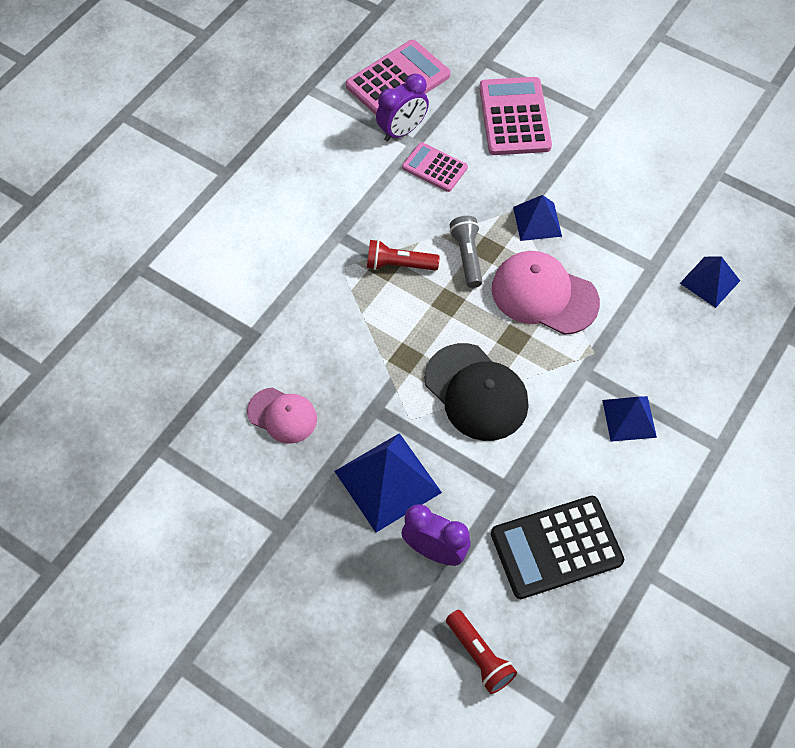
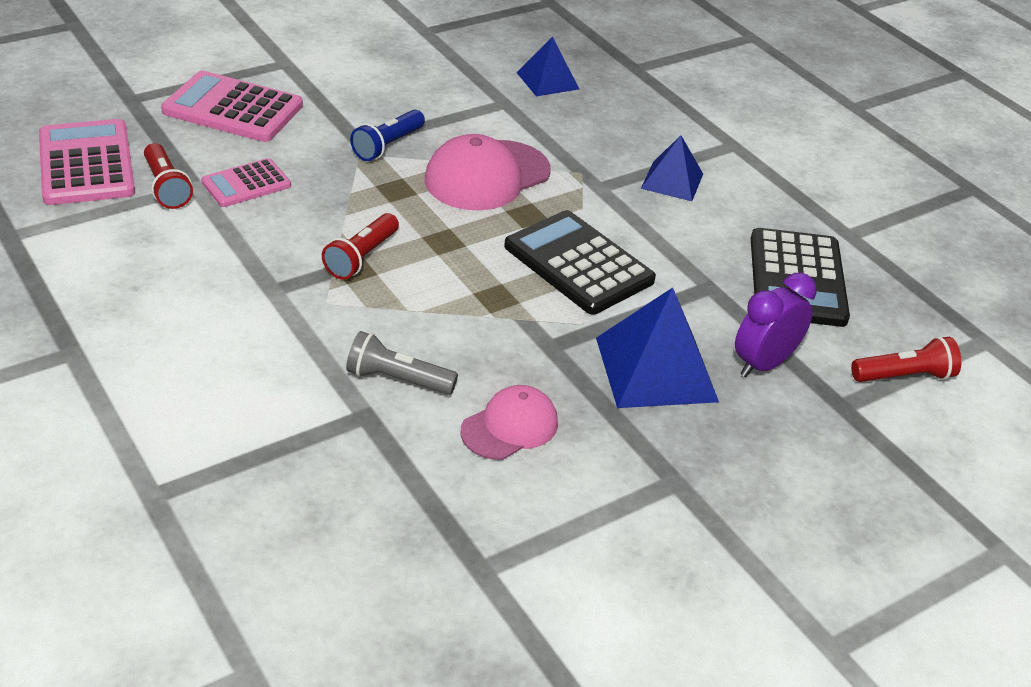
camera: 70 degrees left, 20 degrees down
purple clock [376,74,429,142] -> red flashlight [144,143,193,209]
black cap [424,343,529,441] -> black calculator [504,210,656,314]
grey flashlight [450,216,482,288] -> grey flashlight moved to [346,331,458,395]
blue pyramid [513,195,562,241] -> blue flashlight [350,109,425,161]

